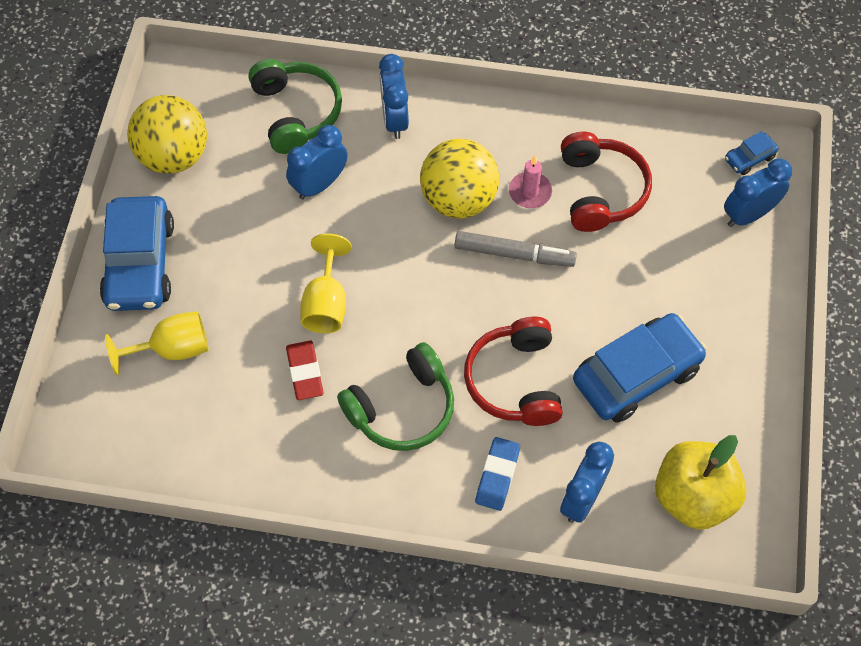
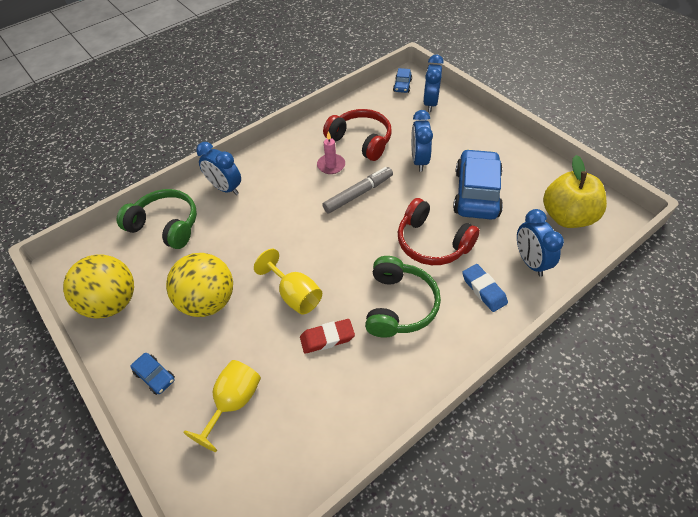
camera: 45 degrees left, 10 degrees down
blue car [99,196,174,311] -> blue car [130,353,175,395], size x0.44
blue clock [286,125,347,200] -> blue clock moved to [411,110,433,172]
red eraser [286,341,324,400] -> red eraser turned 45 degrees counterclockwise [300,319,355,354]
yellow ball [420,139,499,219] -> yellow ball moved to [166,253,233,317]

